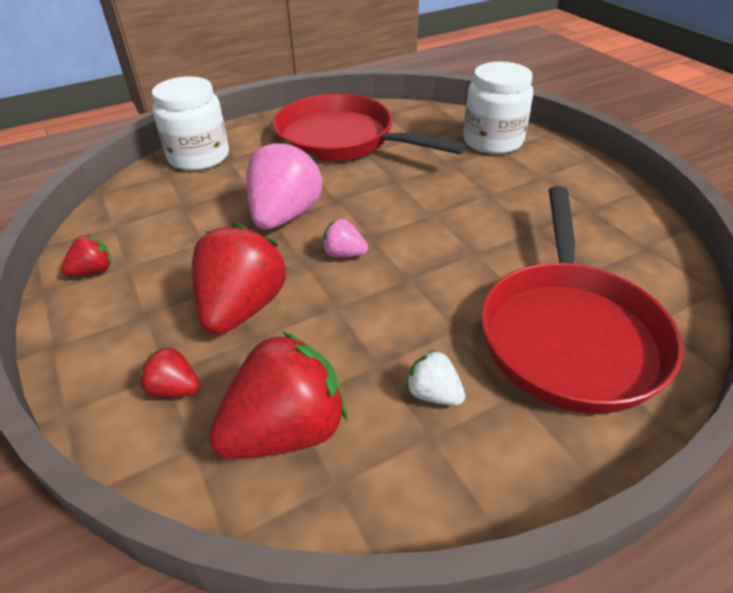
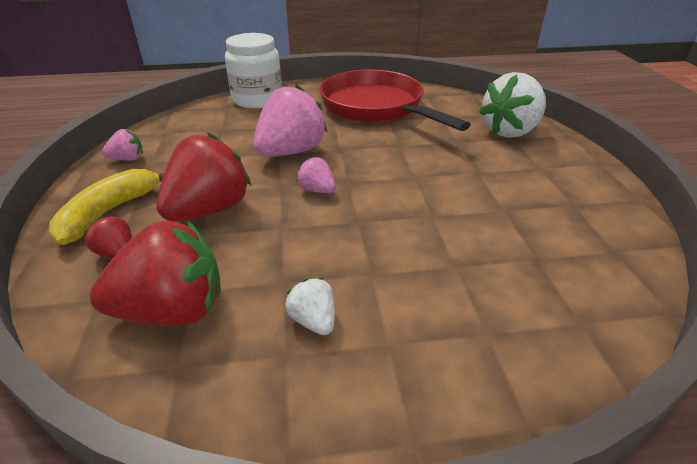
camera: 20 degrees right, 5 degrees down
red strawberry [61,235,111,276] -> pink strawberry [102,129,143,161]
white jar [463,62,533,154] -> white strawberry [479,72,546,138]
red pan [481,186,683,414] -> none
none -> yellow banana [49,169,164,245]

